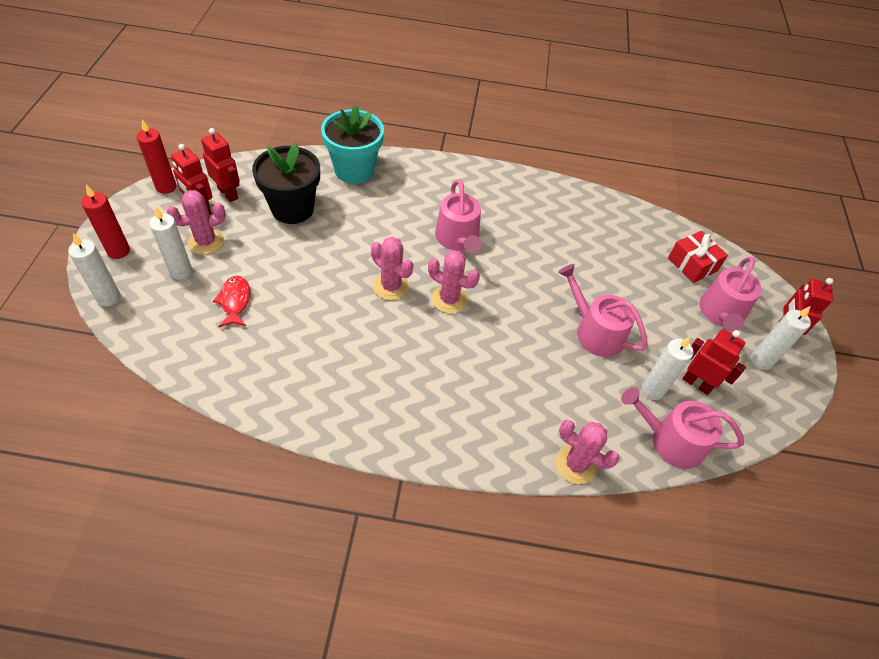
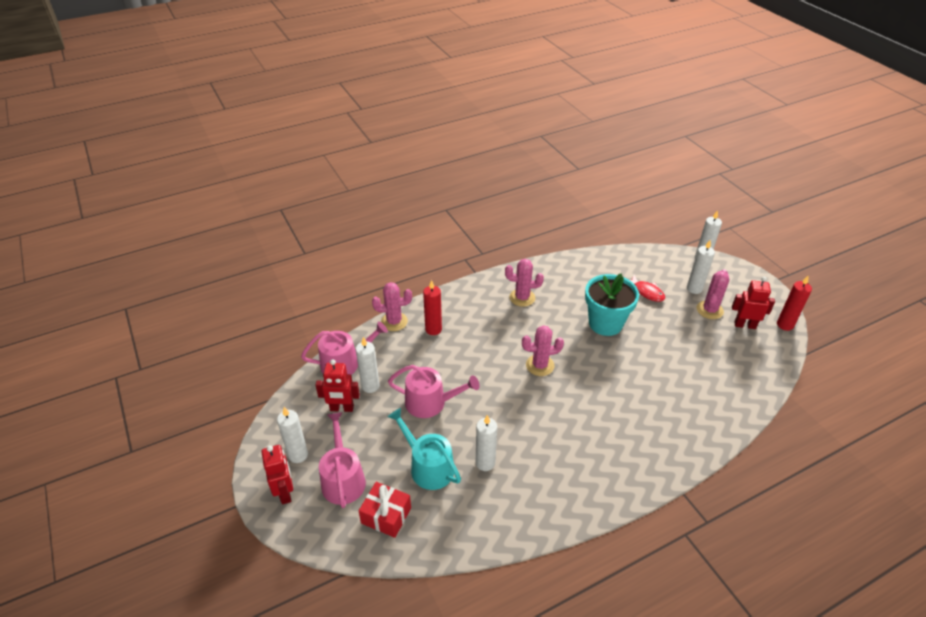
camera: 150 degrees right, 10 degrees down
red candle [81,185,130,259] -> red candle moved to [423,280,442,335]
red robot [201,128,240,202] -> none
black flower pot [252,143,320,224] -> none
turquoise flower pot [321,105,384,184] -> turquoise flower pot moved to [585,274,639,336]
pink cactus [371,237,413,300] -> pink cactus moved to [505,259,544,307]
pink watering can [435,179,481,253] -> none
none -> turquoise watering can [388,408,461,490]
none -> white candle [476,415,497,471]

